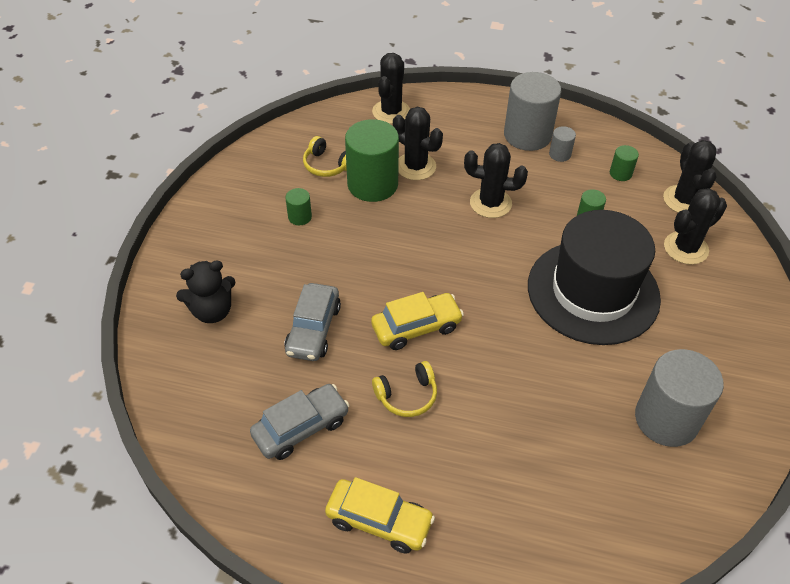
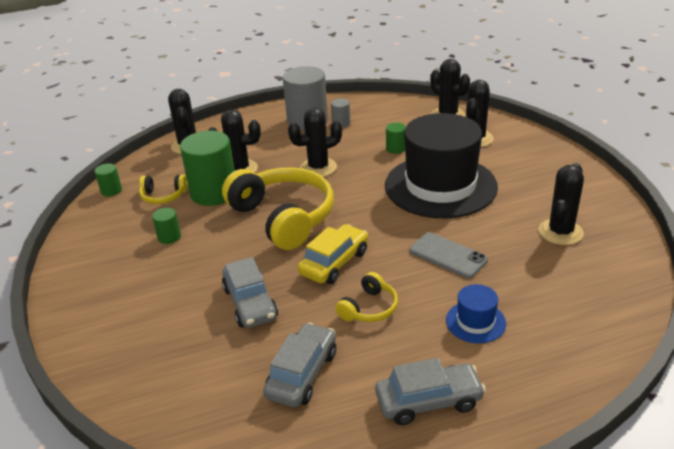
camera: 30 degrees left, 15 degrees down
black teddy bear [176,260,236,323] -> none
yellow car [325,477,435,554] -> grey car [375,358,486,425]
green cylinder [610,145,639,181] -> green cylinder moved to [94,163,122,196]
grey cylinder [635,349,724,447] -> black cactus [538,163,584,245]
none -> yellow headphones [222,167,334,250]
none -> grey phone [409,232,488,278]
none -> blue hat [446,284,506,343]

